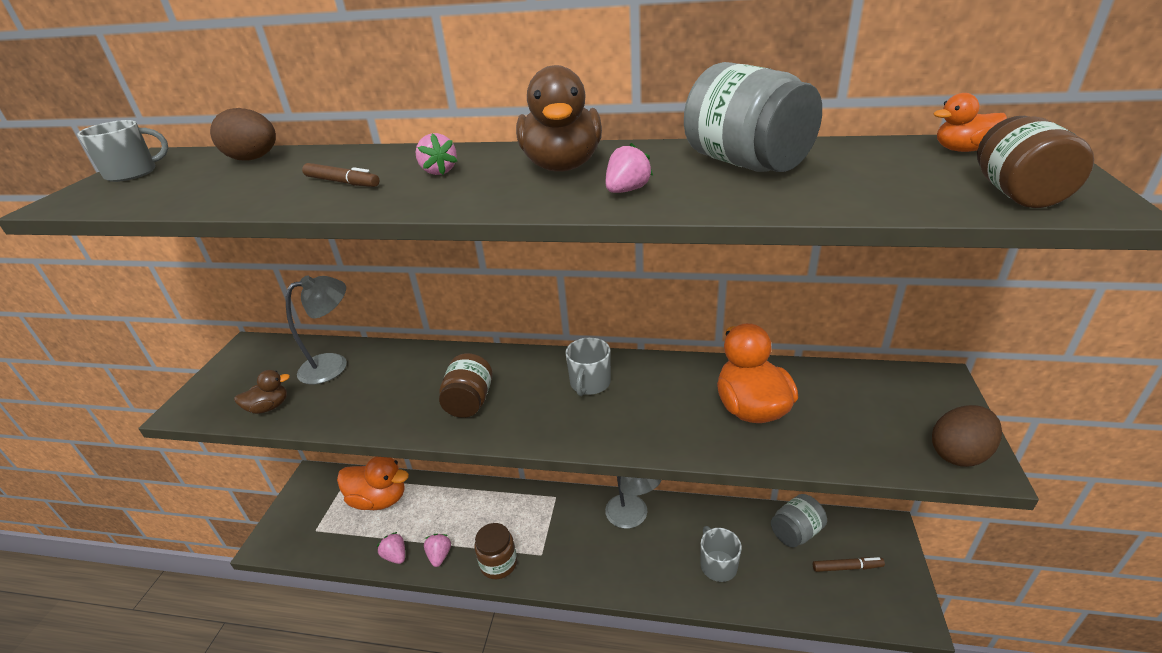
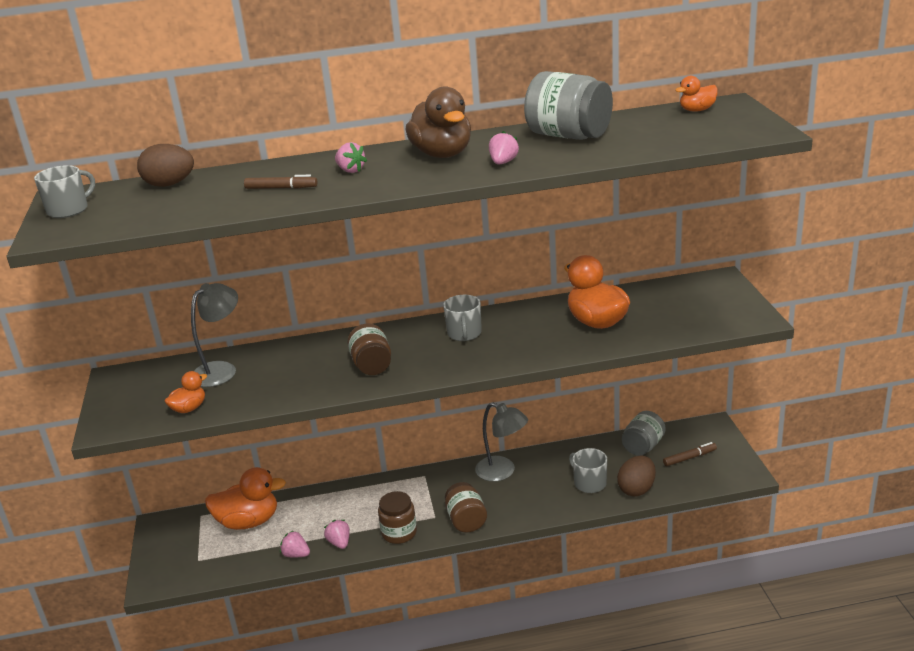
camera: 20 degrees left, 5 degrees down
brown duck [234,370,290,414] -> orange duck [165,371,207,413]
brown egg [932,405,1002,467] -> brown egg moved to [617,456,656,496]
brown jar [977,116,1094,208] -> brown jar moved to [445,482,487,533]

